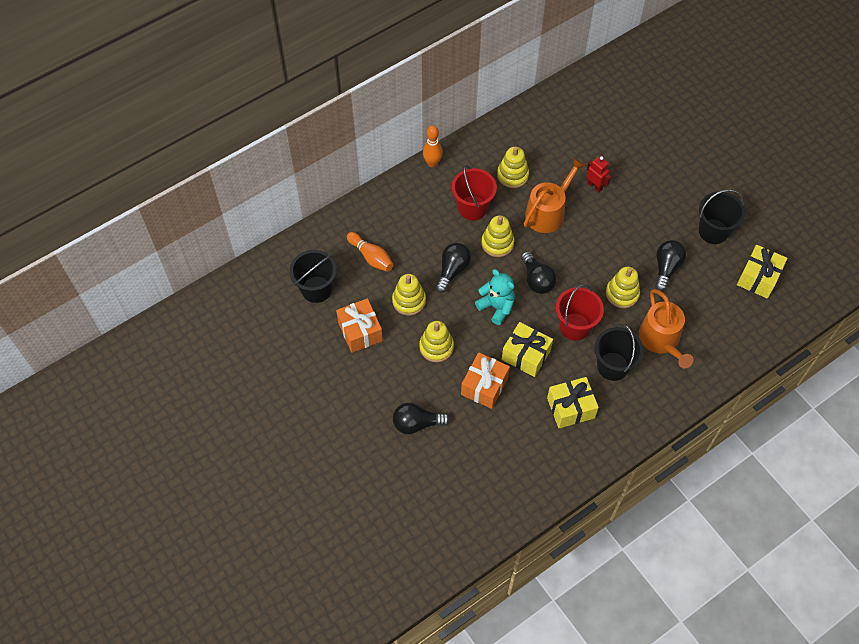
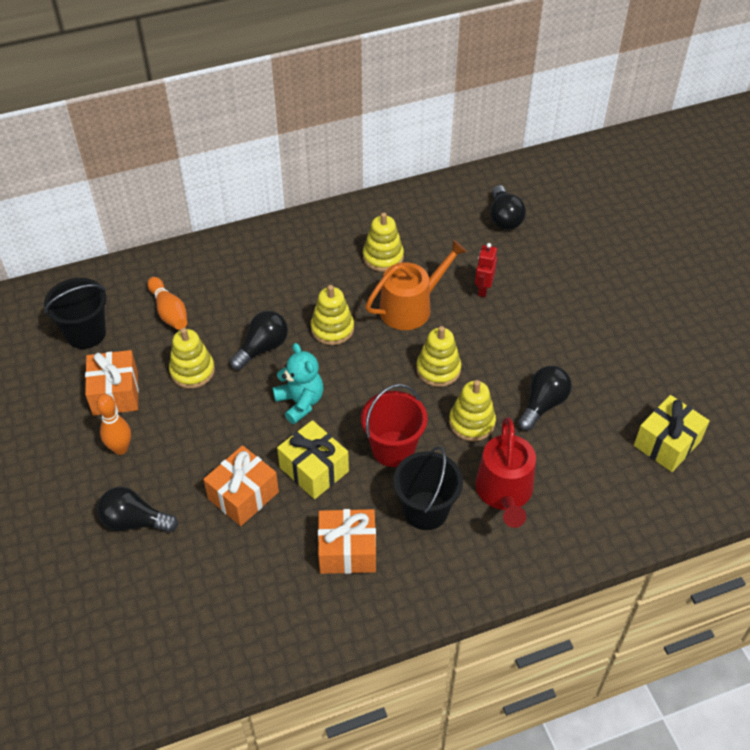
camera: 15 degrees right, 10 degrees down
yellow stacking toy [419,321,454,362] -> yellow stacking toy moved to [416,326,461,387]
orange bowling pin [423,125,443,167] -> orange bowling pin moved to [96,394,131,455]
red bucket [452,165,497,220] -> none
black light bulb [521,251,557,294] -> black light bulb moved to [490,185,526,230]
yellow gift [547,377,599,428] -> orange gift [318,509,376,574]
red robot [587,156,611,192] -> red robot turned 135 degrees counterclockwise [475,243,497,297]
orange watering can [639,289,693,369] -> red watering can [475,417,536,528]
black bucket [699,189,745,244] -> none

